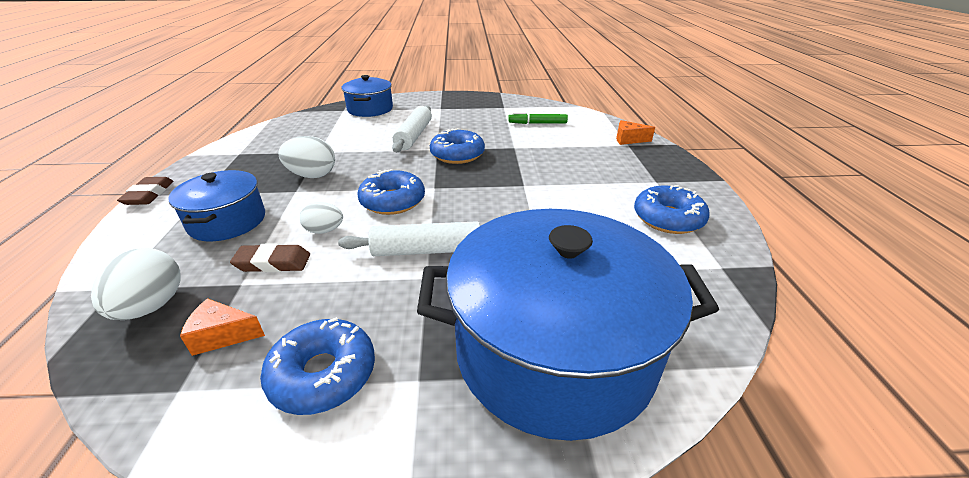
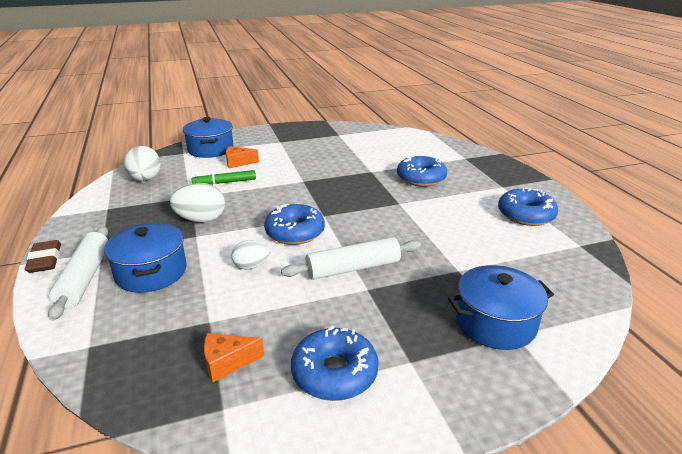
camera: 15 degrees left, 5 degrees down
white egg [91,248,181,320] -> white egg moved to [124,146,161,181]
brown eraser [230,243,310,272] -> none
white rolling pin [392,106,432,152] -> white rolling pin moved to [48,226,108,321]
blue pot [417,209,719,441] -> blue pot [448,265,554,350], size x0.52
blue donut [430,128,485,164] -> blue donut moved to [397,155,447,187]
green marker [508,112,568,124] -> green marker moved to [192,170,256,185]
orange cheese [616,120,655,145] -> orange cheese moved to [226,146,259,168]

